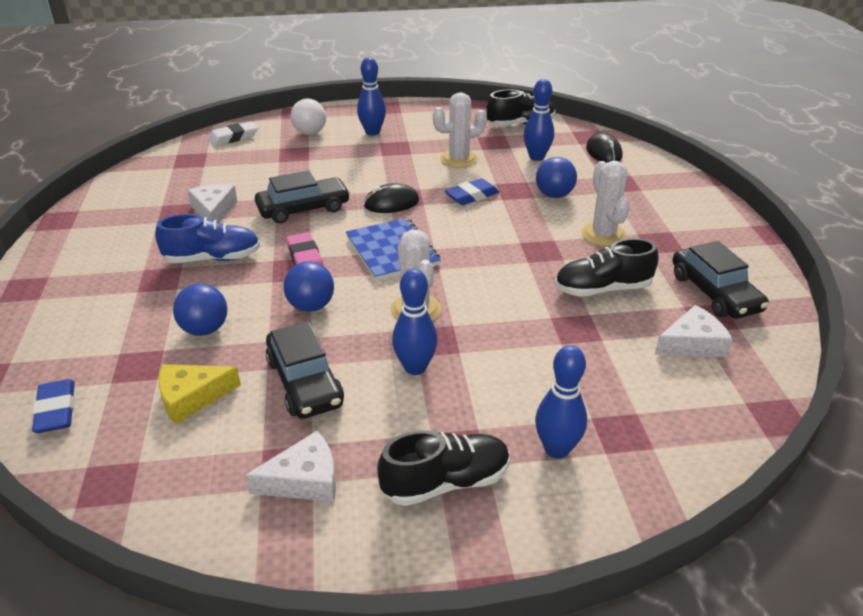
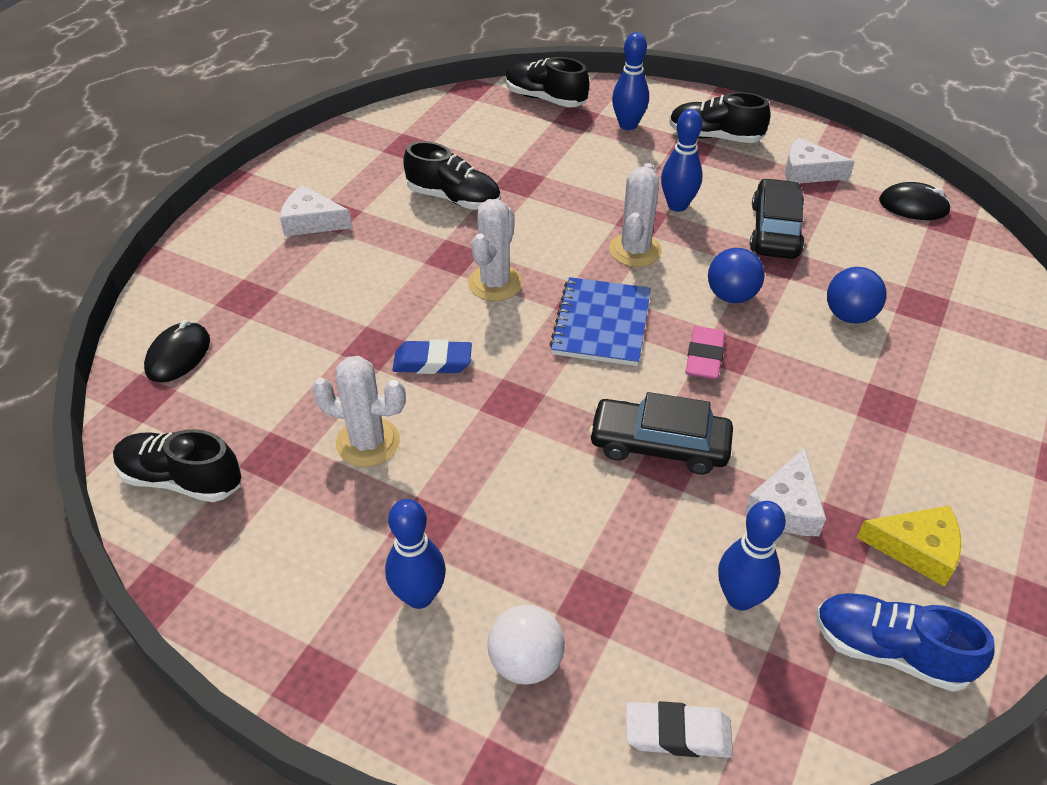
camera: 145 degrees left, 10 degrees up
blue eraser [32,379,75,433] -> none
blue shoe [155,214,260,263] -> blue shoe moved to [816,593,995,692]
yellow cheese [158,364,241,425] -> yellow cheese moved to [857,505,962,587]
black mouse [364,183,419,213] -> black mouse moved to [879,182,951,220]
blue bowling pin [524,79,554,161] -> blue bowling pin moved to [718,501,786,611]
blue ball [536,157,577,198] -> none
white cactus [582,161,630,247] -> white cactus moved to [468,199,522,301]
white cheese [655,305,732,357] -> white cheese moved to [280,185,352,236]
black car [672,241,769,319] -> none
none -> black shoe [506,57,589,107]

